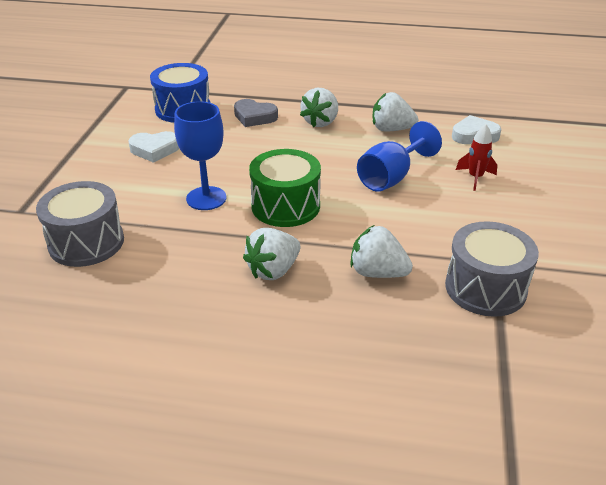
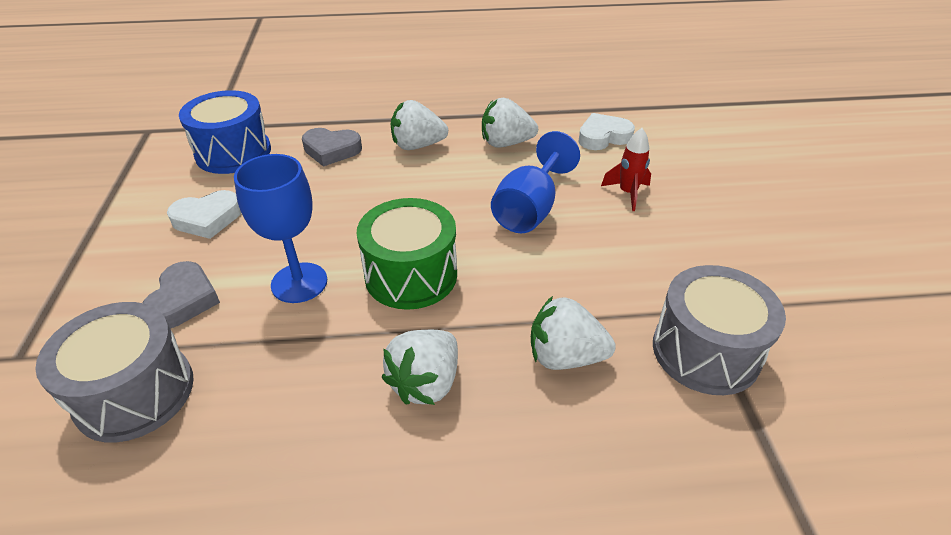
camera: 15 degrees left, 5 degrees up
white strawberry [300,88,338,127] -> white strawberry turned 75 degrees clockwise [391,100,448,150]
none -> grey heart [143,261,220,329]

